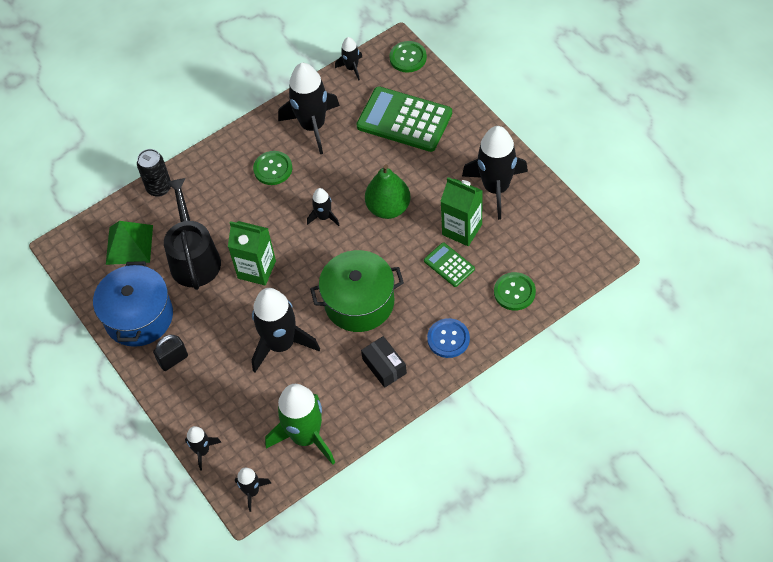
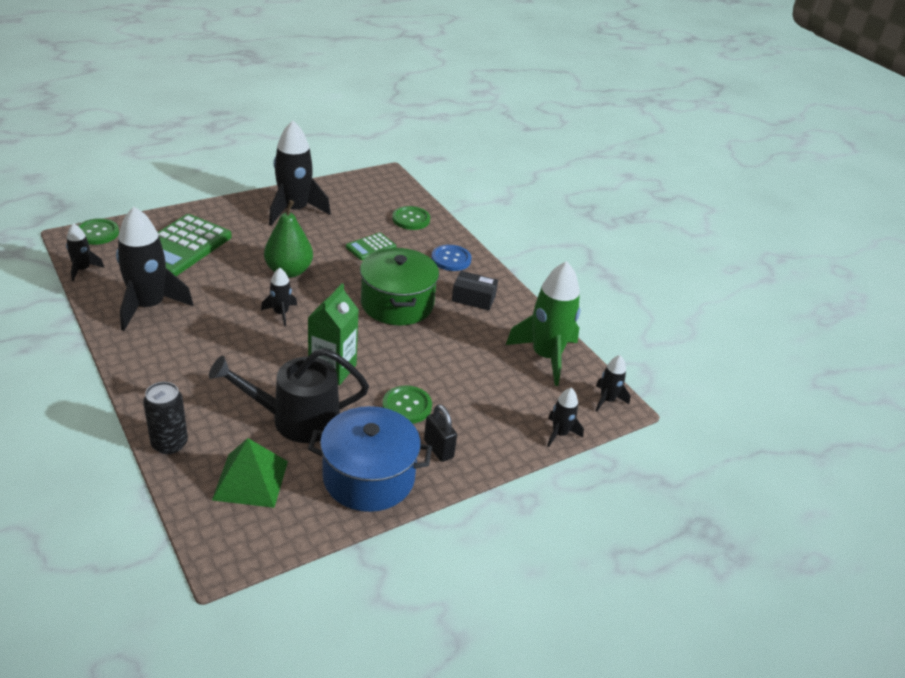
camera: 95 degrees left, 20 degrees down
black rocket [252,288,320,372] -> none
green button [253,151,292,185] -> green button moved to [382,385,432,424]
black box [361,336,407,388] -> black box turned 45 degrees clockwise [452,271,498,310]
green carton [440,177,483,246] -> none

